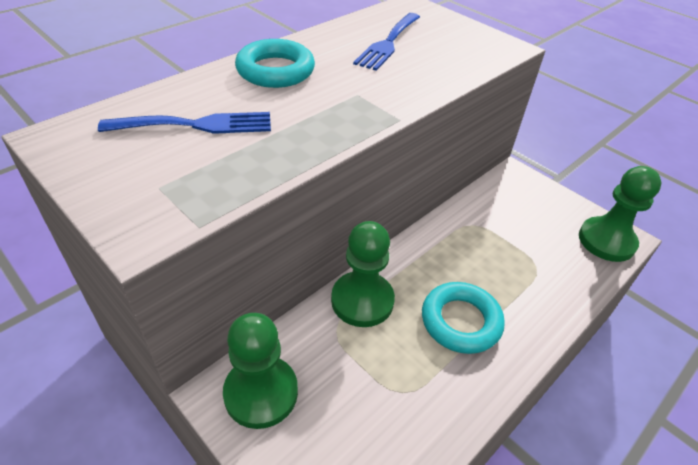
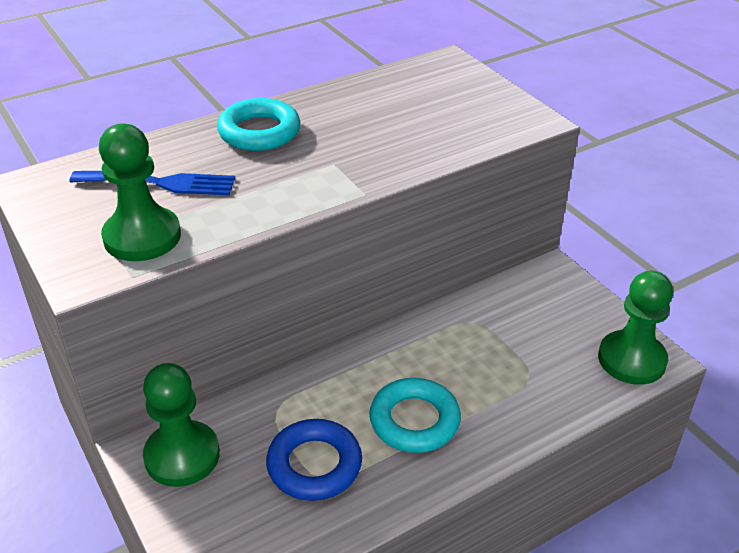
camera: 15 degrees right, 5 degrees down
green pawn [331,221,395,327] -> green pawn moved to [99,123,181,261]
blue fork [353,13,420,71] -> none
none -> blue ring [266,419,362,501]

